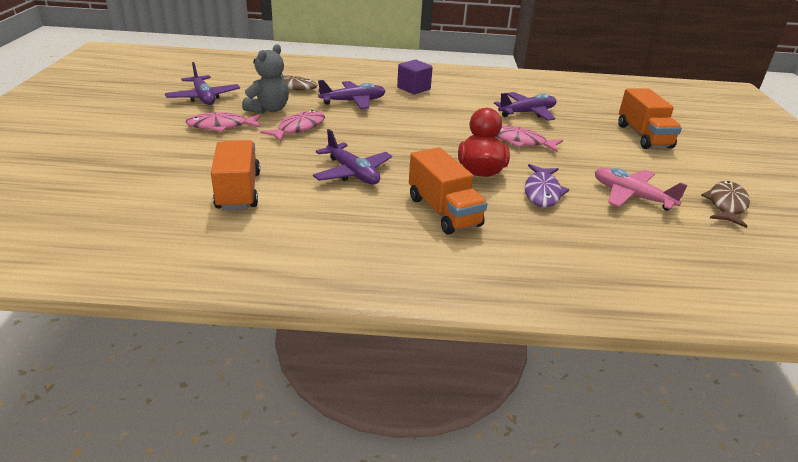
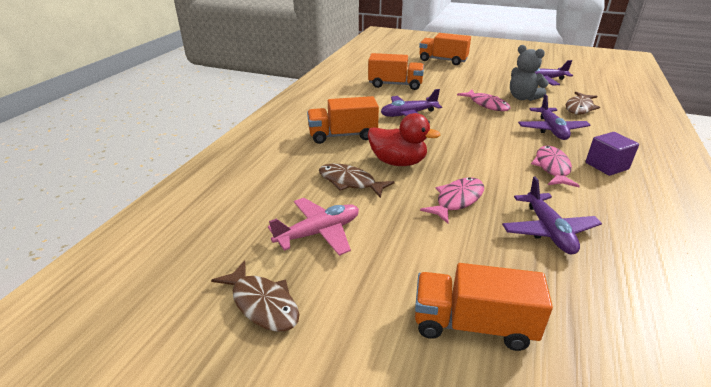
camera: 110 degrees right, 0 degrees up
pink fish [185,112,261,132] -> pink fish moved to [531,146,580,187]
purple fish [525,164,569,207] -> brown fish [319,164,394,198]
none -> orange truck [419,33,471,65]

